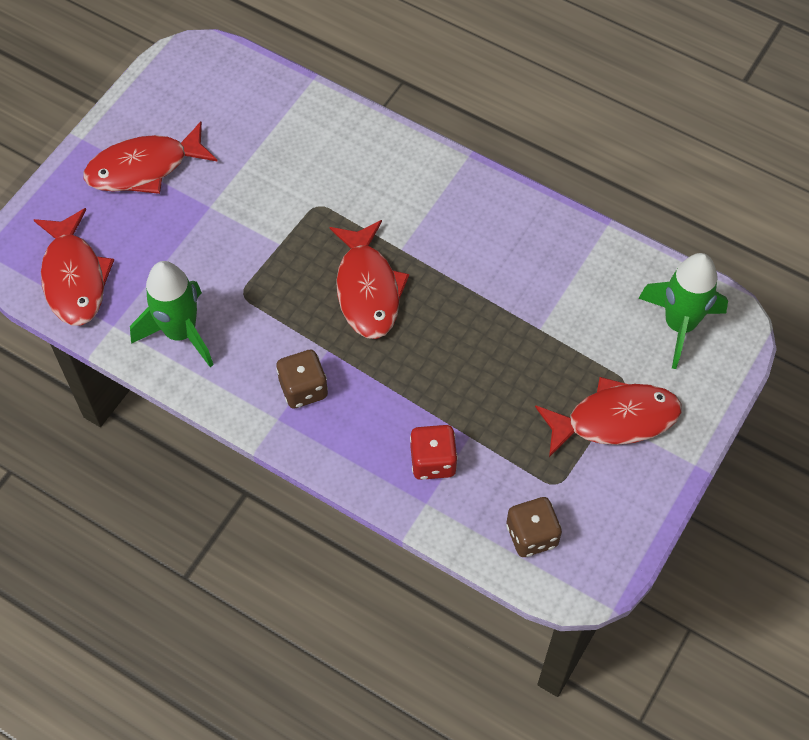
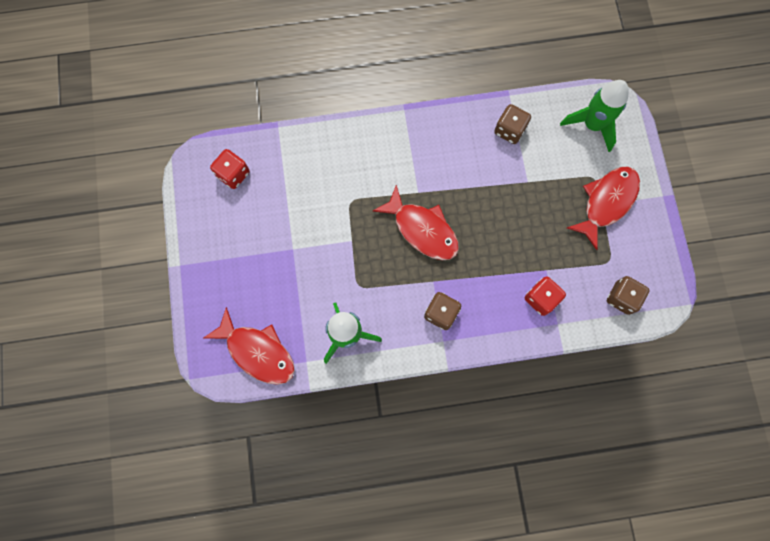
camera: 40 degrees left, 15 degrees up
red fish [84,121,218,194] -> none
none -> red dice [210,149,250,189]
none -> brown dice [494,104,531,144]

